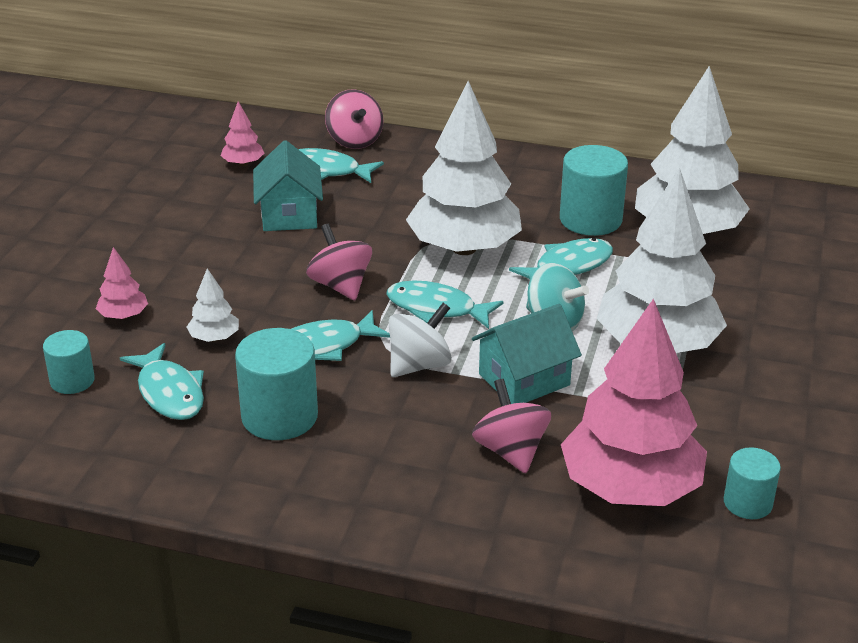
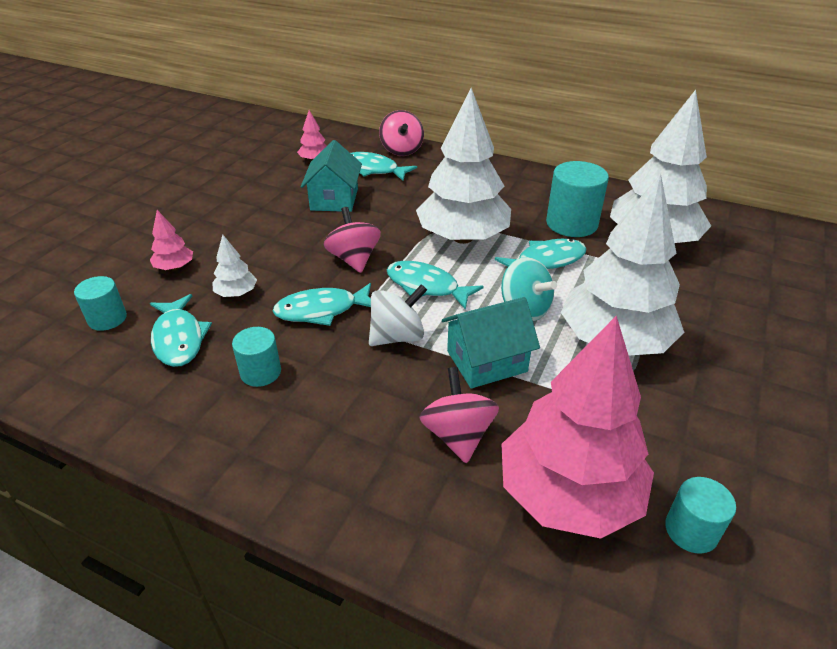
camera: 10 degrees right, 5 degrees up
turquoise cylinder [235,328,318,440] -> turquoise cylinder [232,327,281,387], size x0.59

